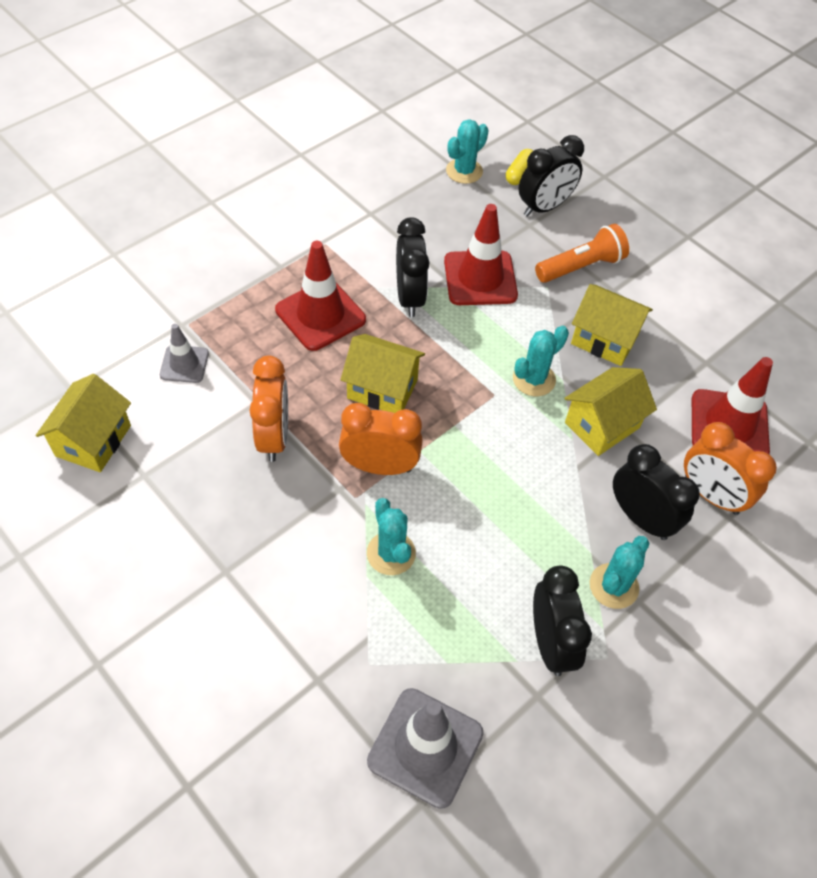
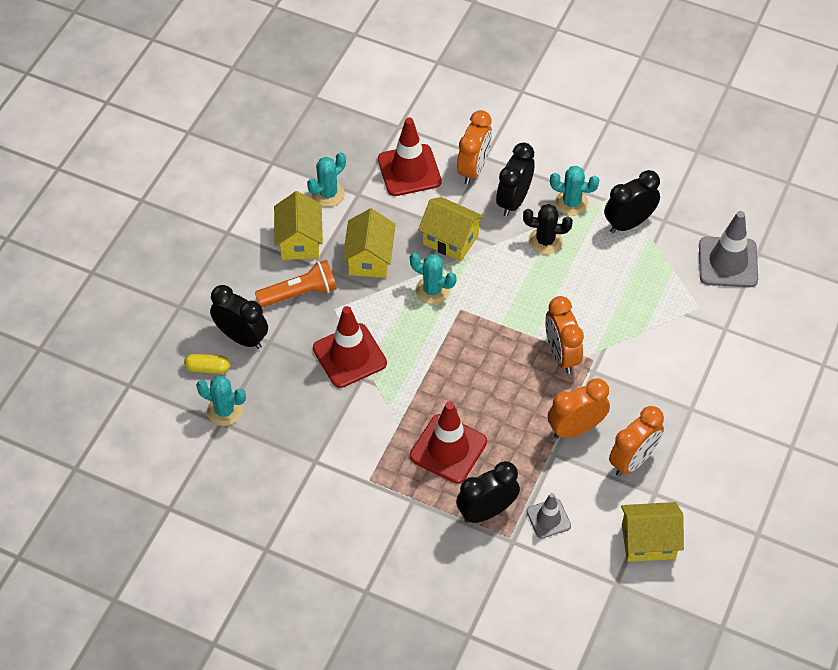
camera: 110 degrees left, 0 degrees up
yellow house [341,334,425,413] -> yellow house moved to [274,191,323,260]
turquoise cactus [367,498,416,575] -> turquoise cactus moved to [307,152,346,207]
black clock [396,217,430,317] -> black clock moved to [456,461,520,523]
orange flashlight [535,224,629,283] -> orange flashlight turned 120 degrees clockwise [255,259,337,308]
none -> black cactus [523,204,573,254]
none -> orange clock [609,406,664,476]

